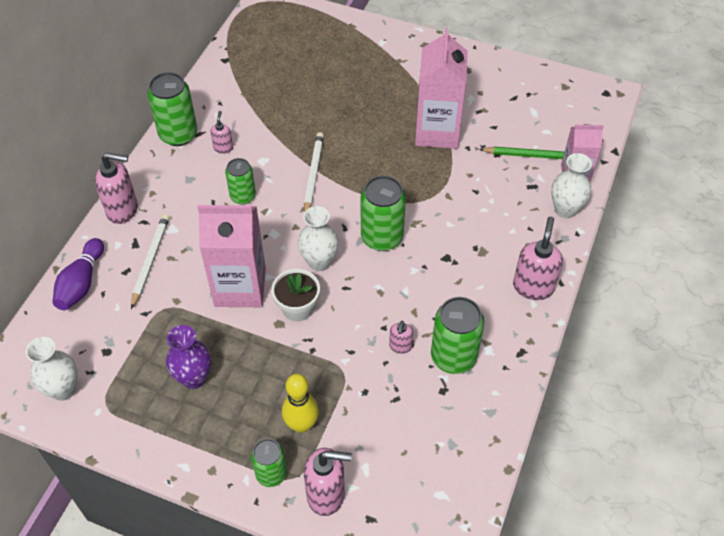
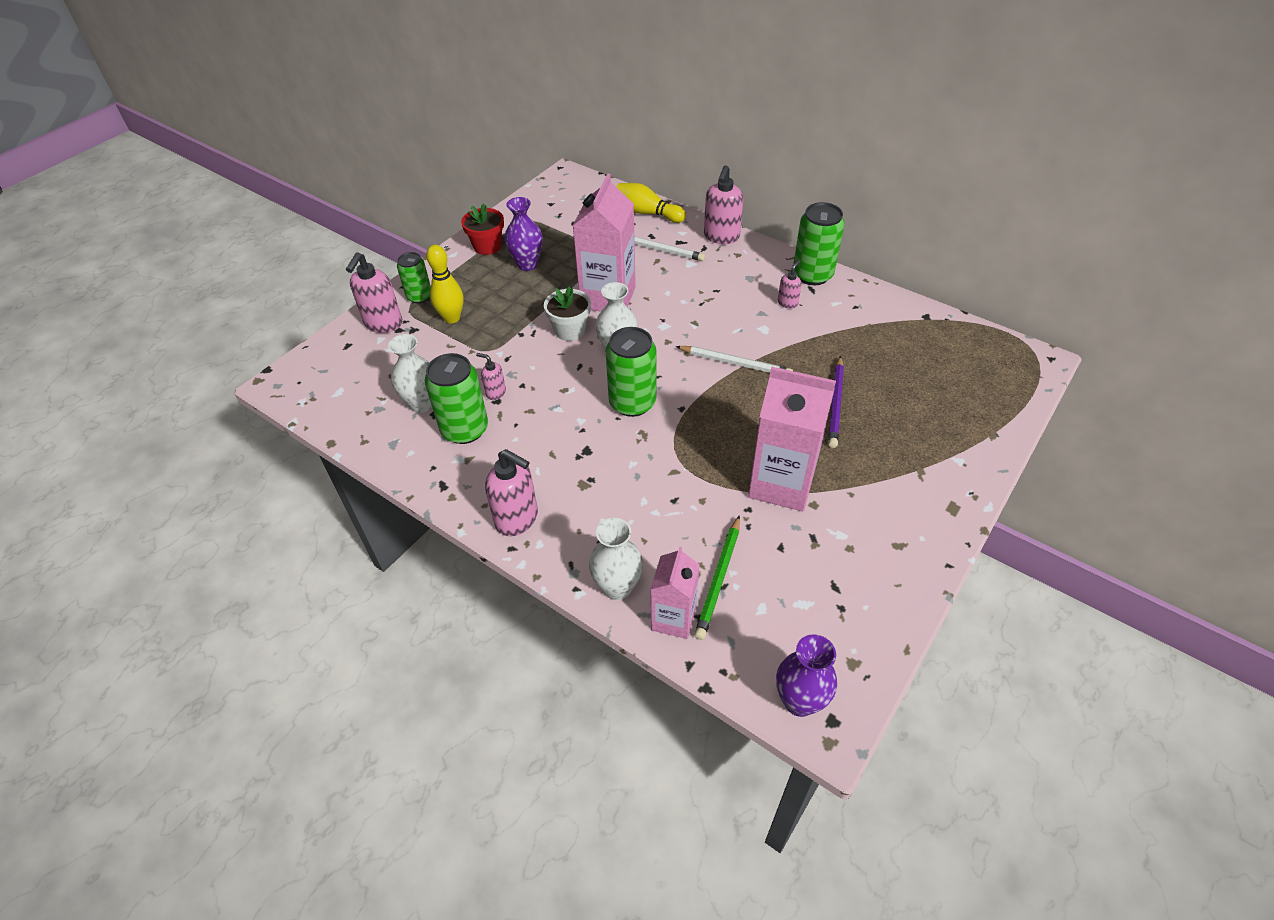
camera: 105 degrees right, 5 degrees down
white vase [26,337,78,401] -> white vase moved to [388,334,432,413]
purple bowling pin [52,238,104,310] -> yellow bowling pin [616,183,686,223]
pink soap dispenser [210,111,233,154] -> pink soap dispenser turned 75 degrees counterclockwise [778,260,802,309]
green can [225,158,256,205] -> none
none -> red flower pot [461,203,504,255]
none -> purple vase [776,634,837,717]
none -> purple pencil [828,356,844,448]

